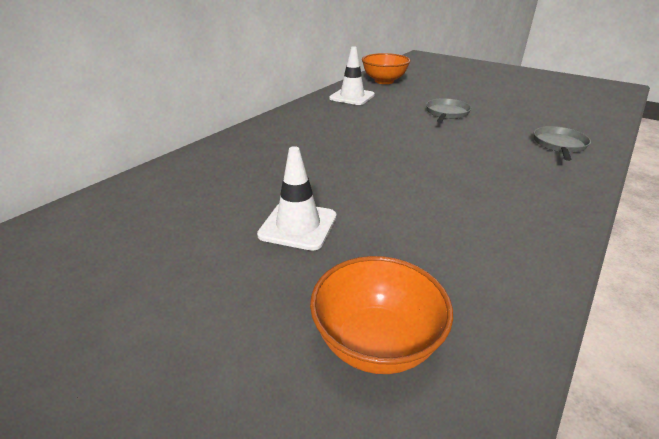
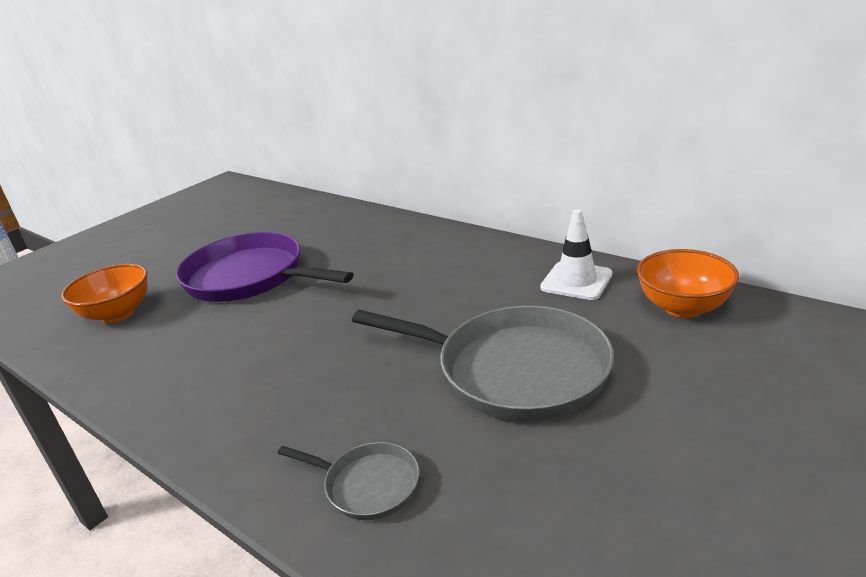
camera: 95 degrees right, 5 degrees down
white traffic cone [257,146,337,251] -> purple pan [176,232,353,302]
grey pan [426,98,471,123] -> grey pan [352,306,614,421], size x2.13

